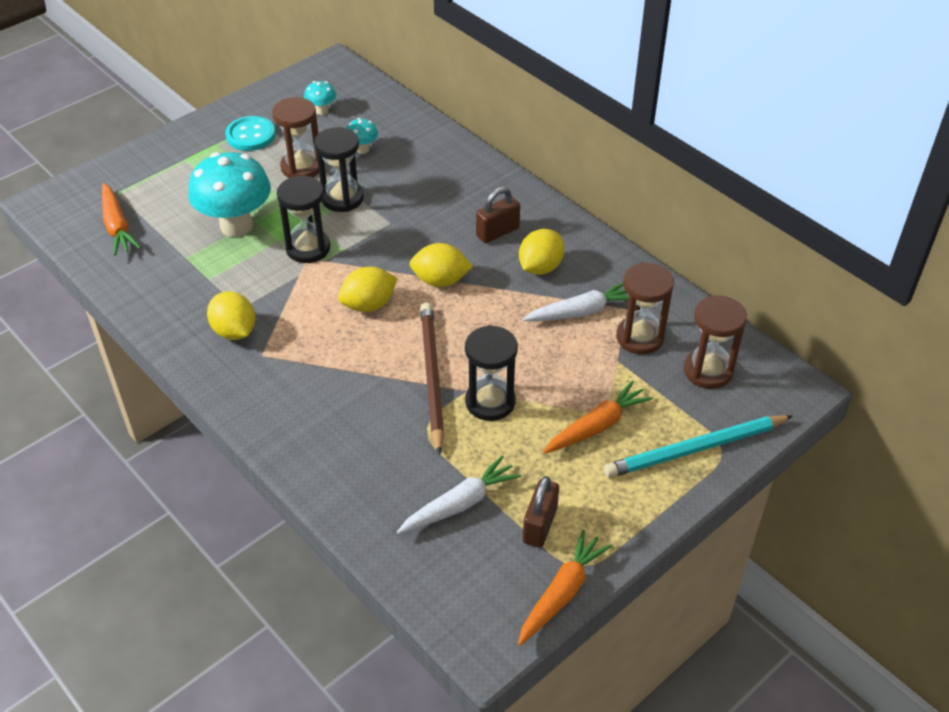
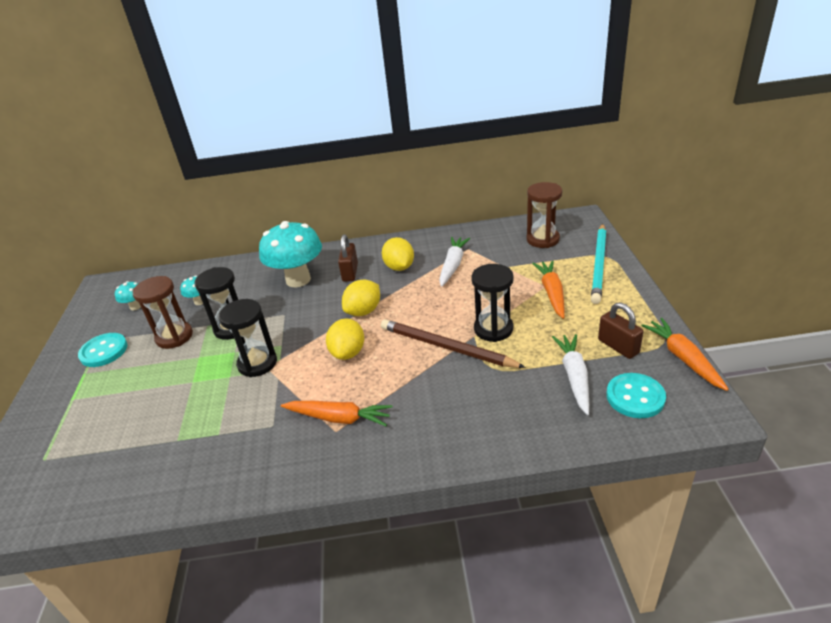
camera: 50 degrees left, 10 degrees down
orange carrot [102,183,141,256] -> orange carrot moved to [281,401,392,426]
turquoise mushroom [188,152,271,237] -> turquoise mushroom moved to [259,221,322,287]
yellow lemon [207,291,255,340] -> none
brown hourglass [616,262,674,355] -> none
none -> turquoise button [606,373,666,418]

